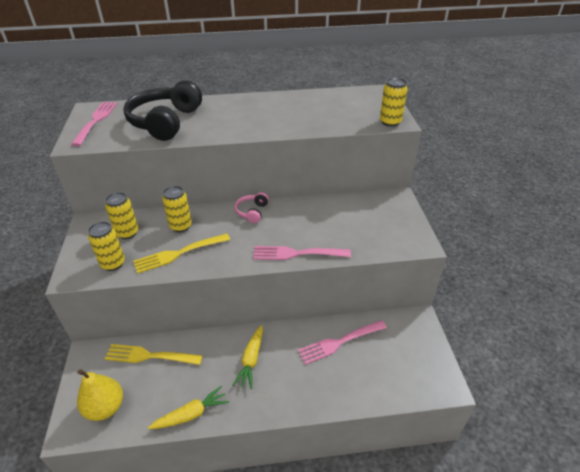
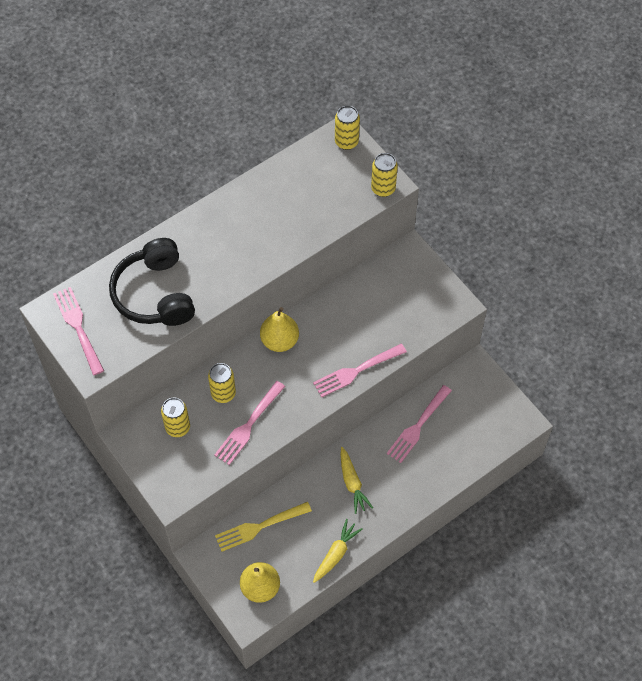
camera: 30 degrees left, 20 degrees up
yellow can [88,222,125,271] -> yellow can moved to [335,106,360,150]
yellow fork [133,233,230,274] -> pink fork [214,381,285,465]
pink headphones [235,192,269,223] -> yellow pear [260,307,299,352]

